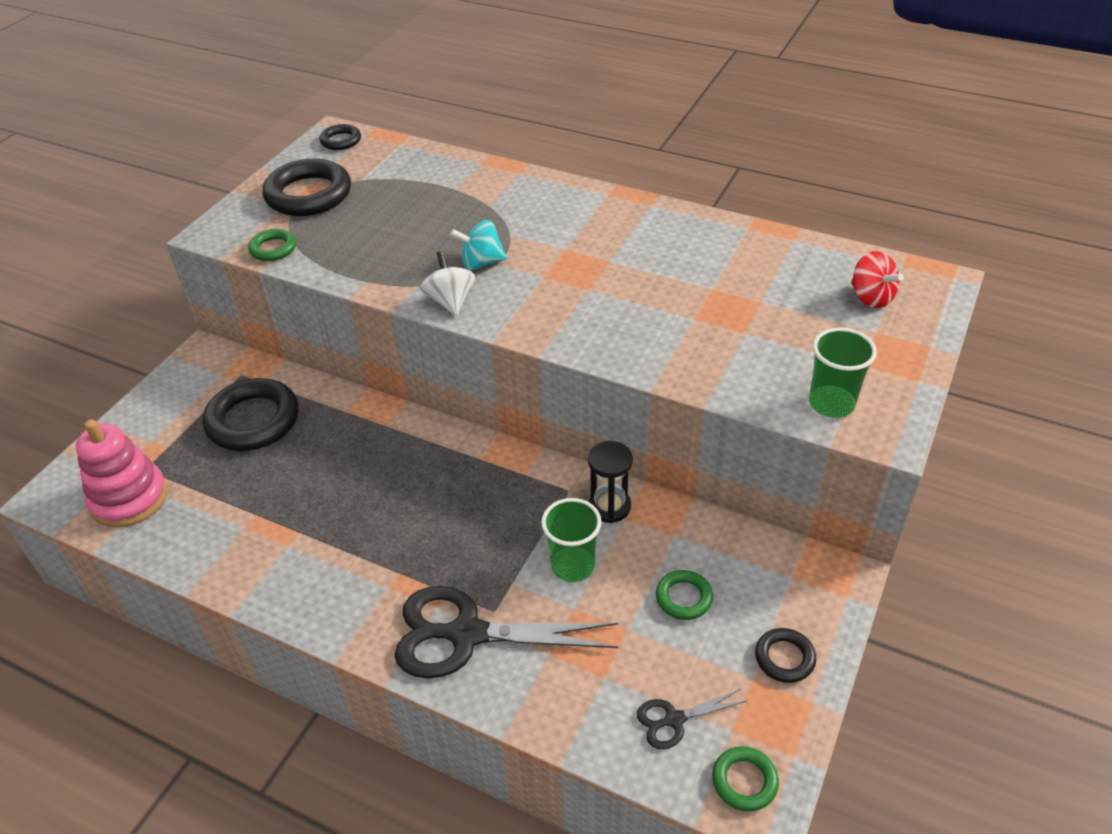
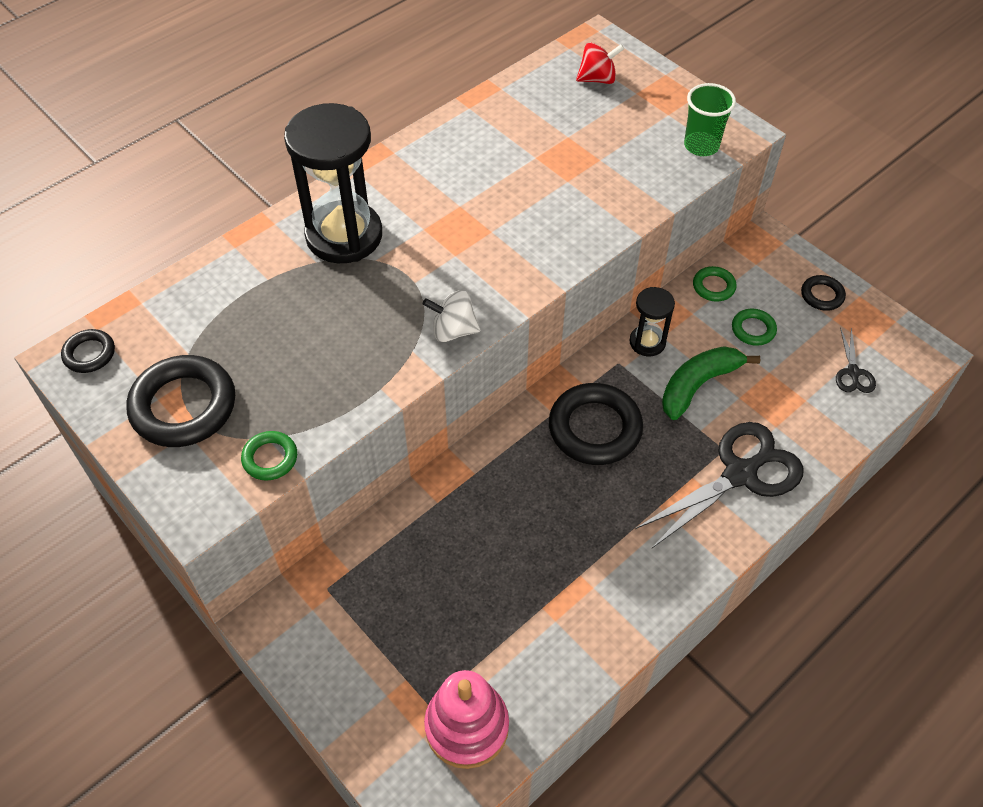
camera: 70 degrees left, 10 degrees up
black ring [203,378,299,451] -> black ring moved to [549,383,643,465]
black scissors [394,586,618,679] -> black scissors turned 150 degrees counterclockwise [635,422,803,549]
turquoise spinning top [450,220,507,270] -> none
green cup [541,498,602,582] -> green banana [662,346,760,420]
green ring [712,746,779,812] -> green ring moved to [693,266,737,302]
none -> black hourglass [284,103,382,263]

